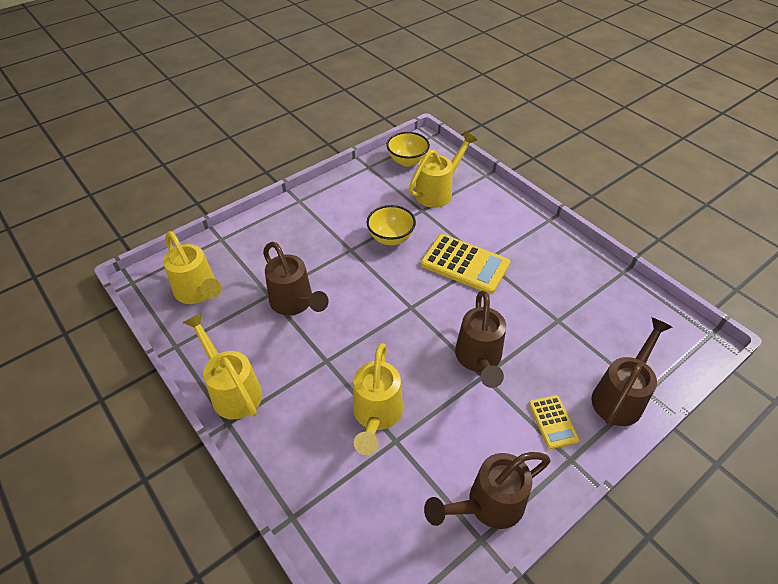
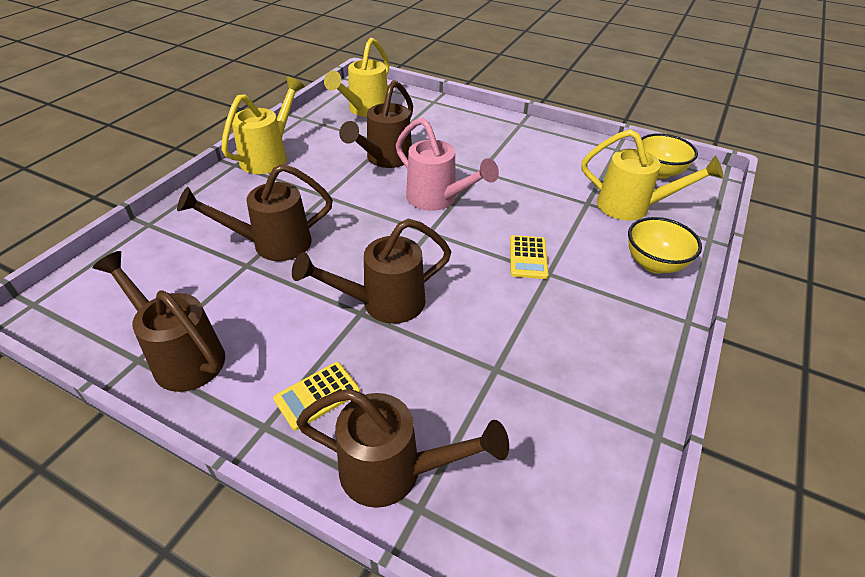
camera: 65 degrees right, 5 degrees down
yellow watering can [353,343,403,455] -> brown watering can [177,164,333,261]
yellow bowl [366,205,416,245] -> yellow bowl moved to [628,217,702,274]
yellow calculator [421,234,510,294] -> yellow calculator [510,235,549,279], size x0.55
none -> pink watering can [396,117,499,211]

